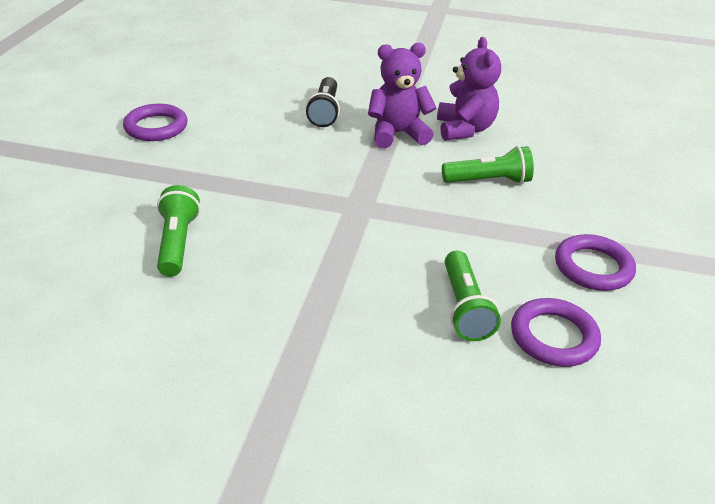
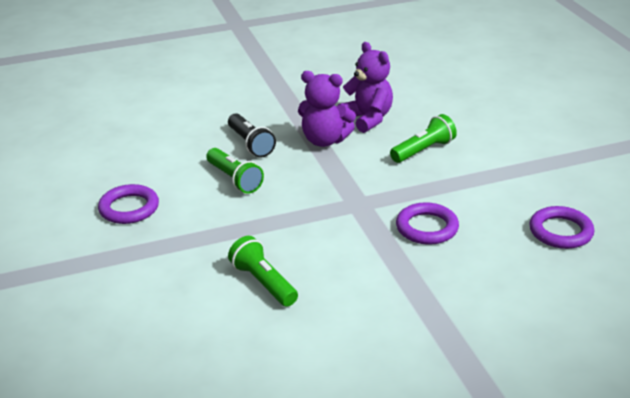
camera: 30 degrees left, 5 degrees down
purple teddy bear [368,43,436,148] -> purple teddy bear turned 120 degrees counterclockwise [298,71,356,147]
green flashlight [445,250,501,341] -> green flashlight moved to [206,148,264,194]
purple ring [555,234,636,291] -> purple ring moved to [396,202,459,245]

